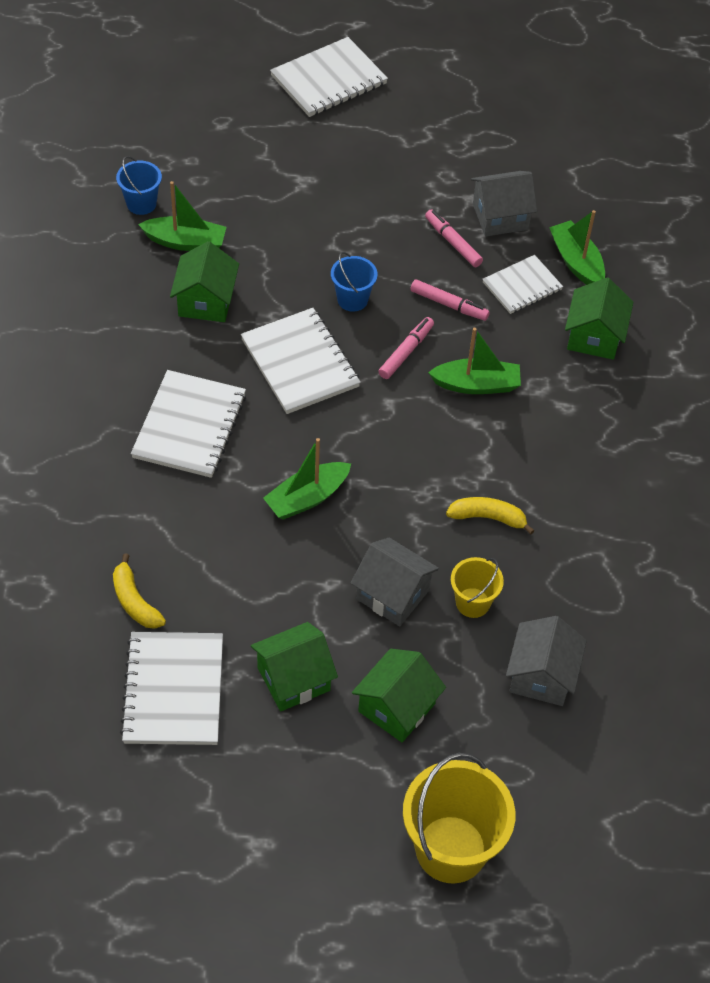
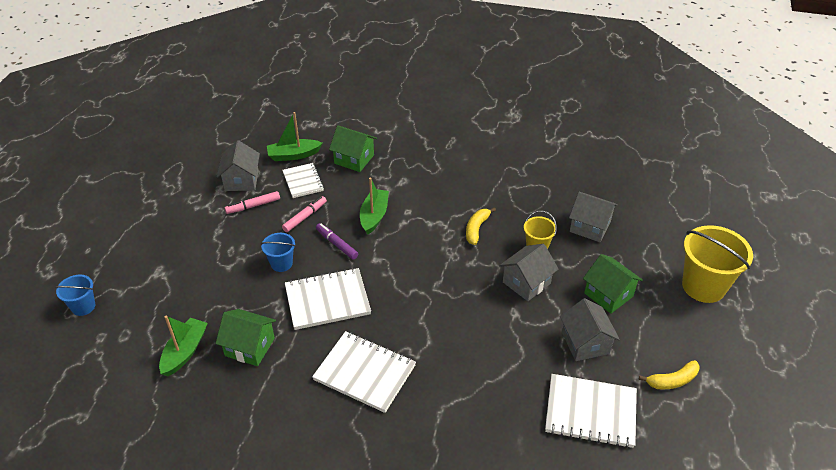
camera: 75 degrees left, 10 degrees down
yellow banana [113,553,166,629] -> yellow banana moved to [639,360,700,389]
blue bucket [116,156,162,215] -> blue bucket moved to [55,275,95,316]
green house [251,622,338,711] -> grey house [560,298,620,361]
green boat [263,438,351,520] -> none
white notebook [270,37,388,117] -> none
pink marker [378,317,434,379] -> purple marker [316,223,358,260]

